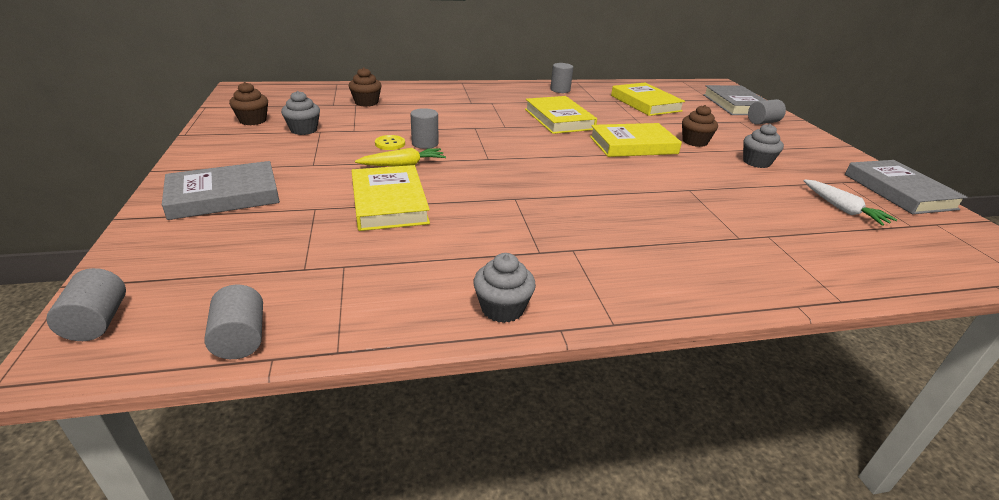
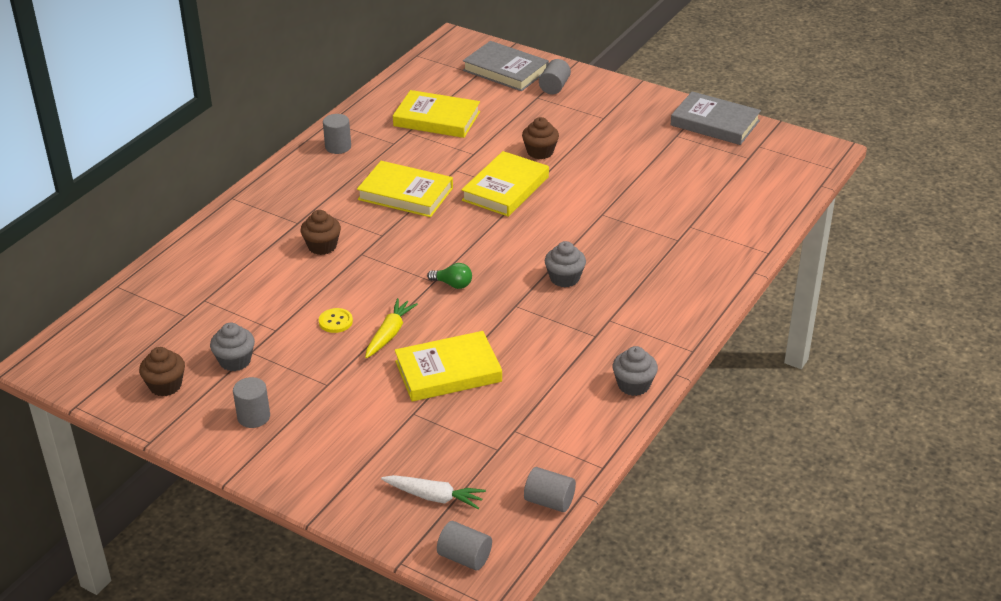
camera: 45 degrees left, 5 degrees up
grey book [162,161,280,220] -> none
brown cupcake [349,67,382,107] -> brown cupcake moved to [301,210,341,255]
yellow book [351,165,430,231] -> yellow book turned 45 degrees counterclockwise [395,331,502,402]
grey cylinder [410,108,439,149] -> grey cylinder moved to [233,377,270,428]
grey cupcake [743,124,784,168] -> grey cupcake moved to [545,241,586,287]
white carrot [803,179,898,226] -> white carrot moved to [381,475,486,509]
none -> green light bulb [427,263,472,289]

